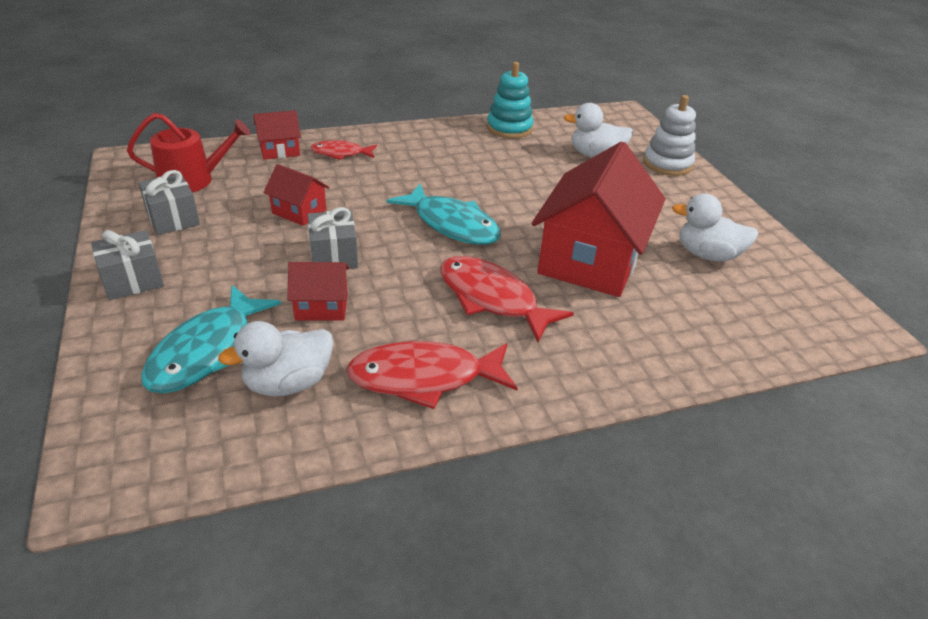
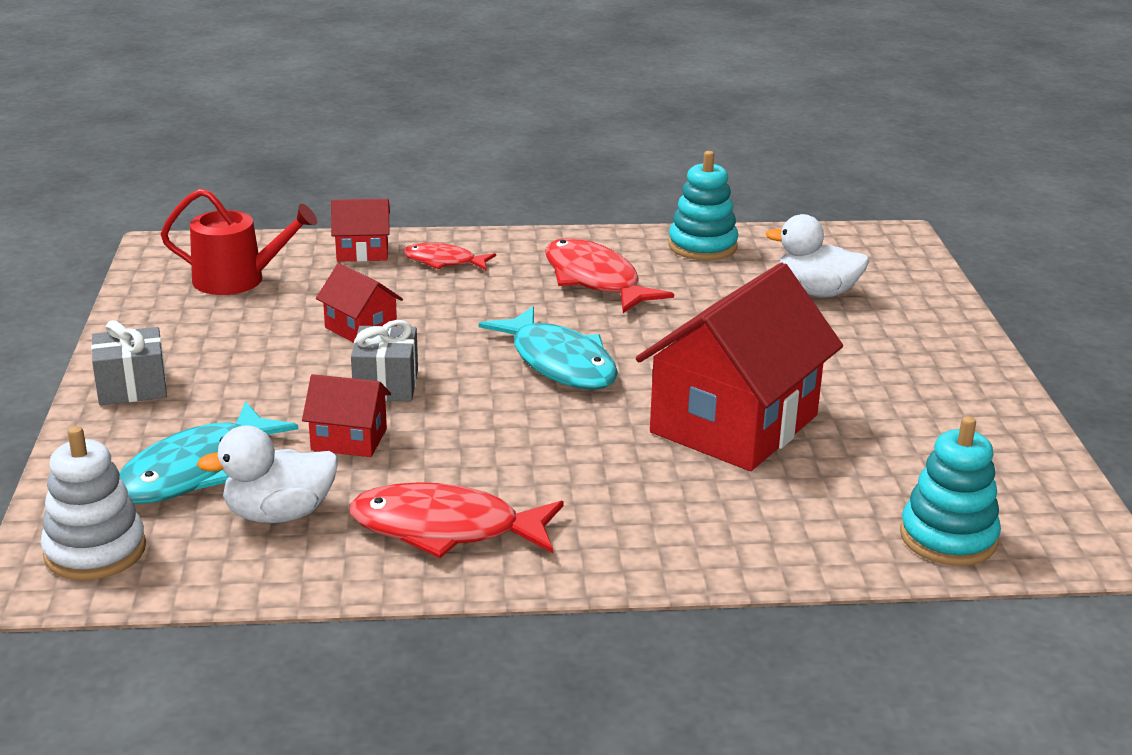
camera: 15 degrees right, 10 degrees down
grey gift [138,170,200,235] -> none
red fish [440,256,574,343] -> red fish moved to [545,238,674,313]
white stacking toy [643,95,696,176] -> white stacking toy moved to [41,426,146,580]
white duck [672,193,758,261] -> none
none -> turquoise stacking toy [900,416,1001,566]

